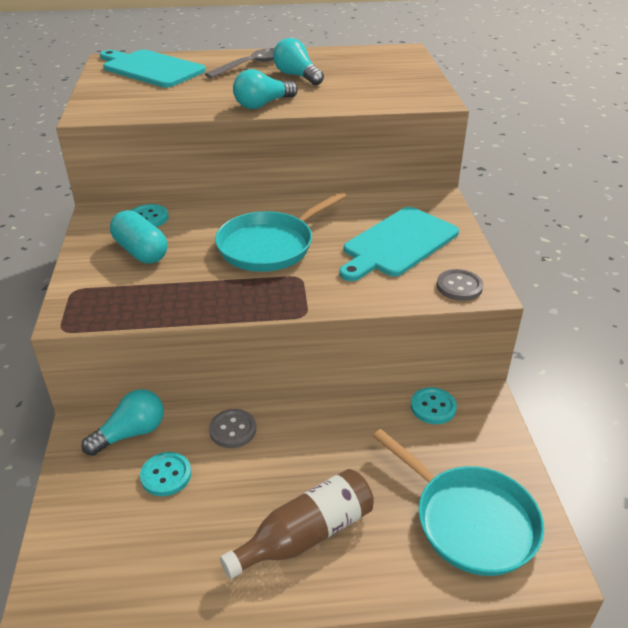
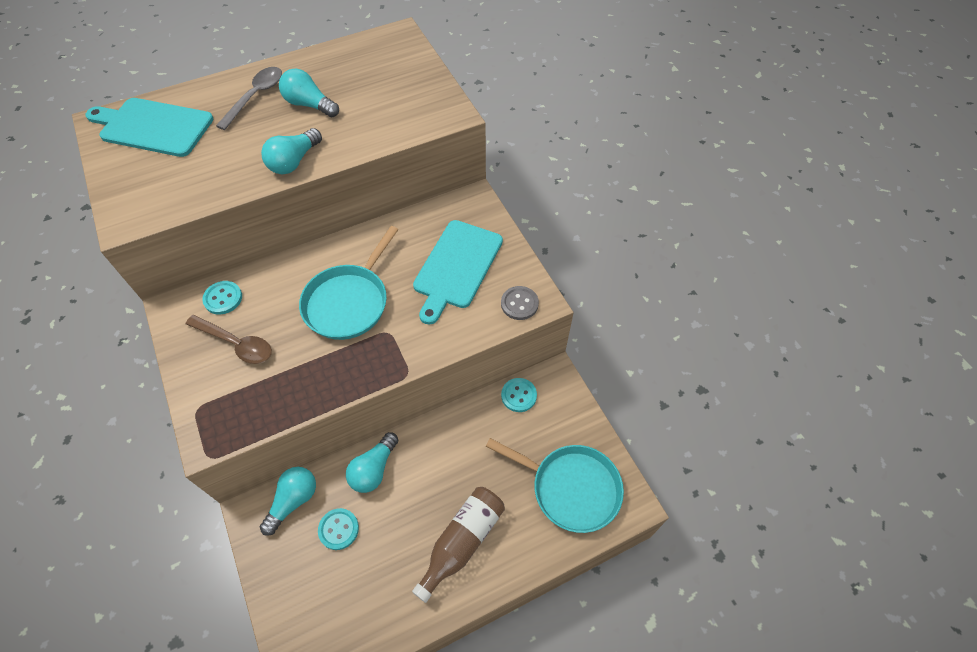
camera: 20 degrees left, 20 degrees up
turquoise capsule [110,210,167,264] -> brown spoon [186,315,272,364]
grey button [209,409,256,448] -> turquoise light bulb [346,432,398,493]

